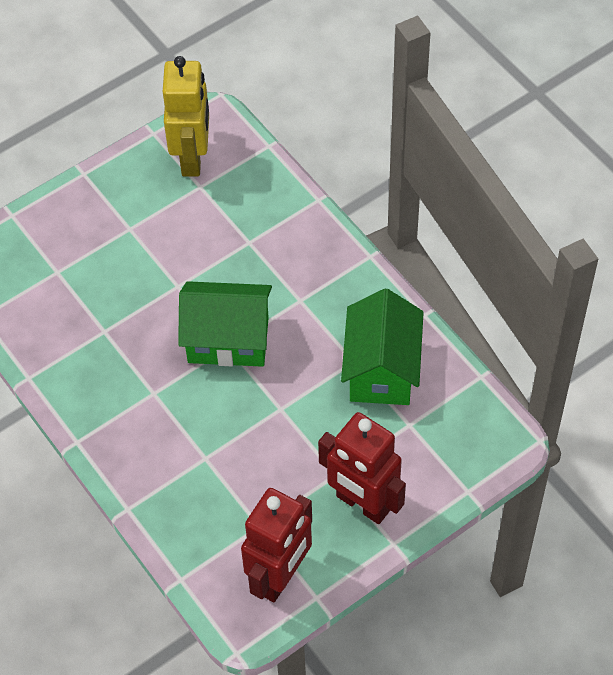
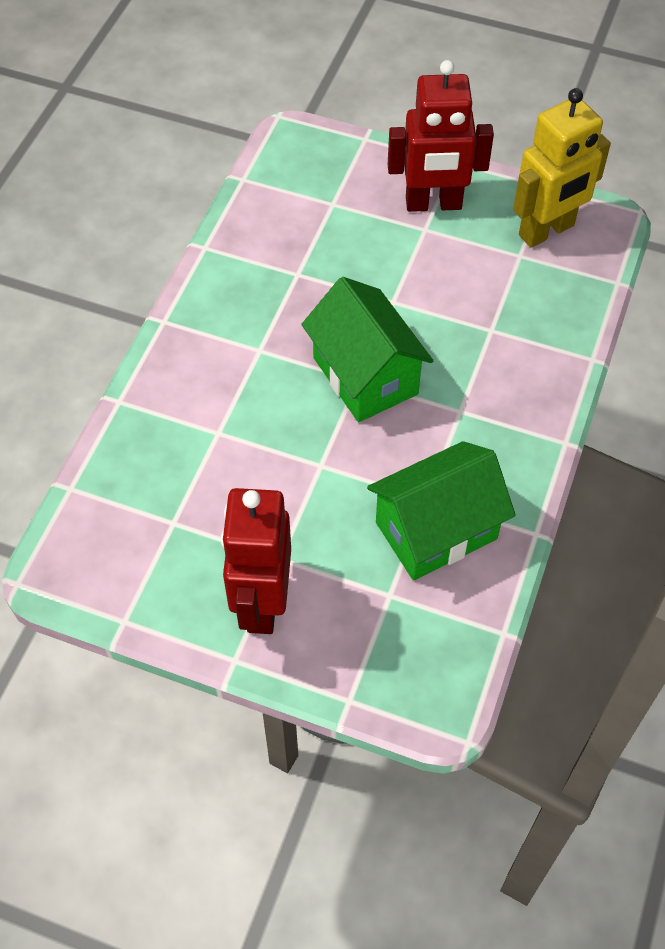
camera: 55 degrees right, 0 degrees up
red robot [241,488,312,602] -> red robot moved to [388,60,494,212]

